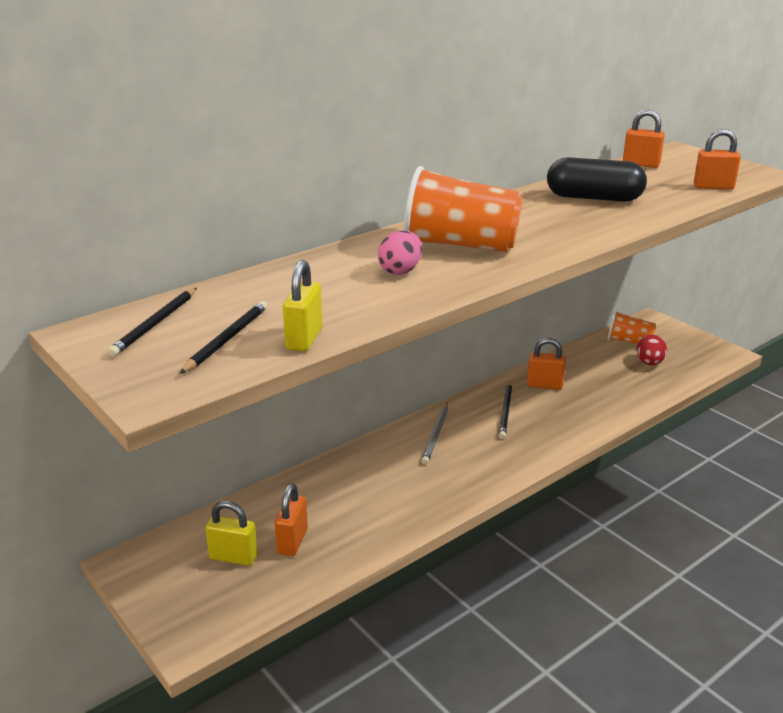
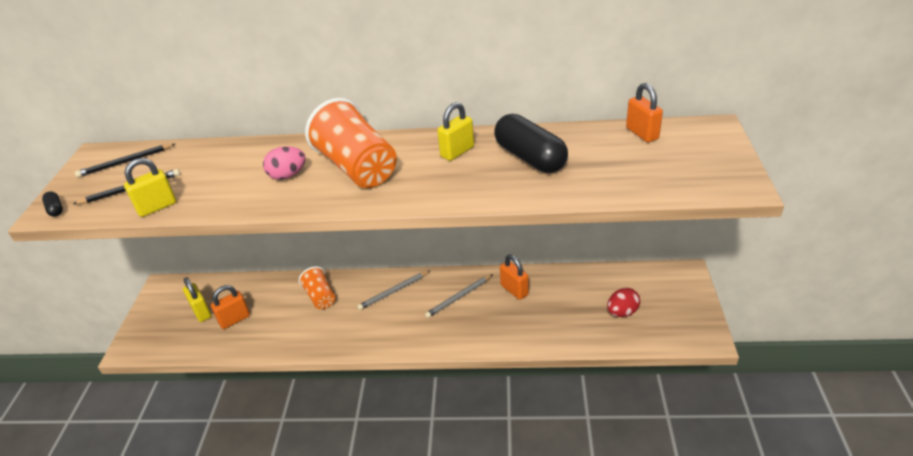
camera: 45 degrees right, 10 degrees up
black pencil [499,381,512,439] -> grey pencil [425,274,493,318]
orange cup [608,311,656,344] -> orange cup moved to [299,266,335,309]
orange padlock [694,129,741,190] -> none
none -> black capsule [42,191,63,217]
none -> yellow padlock [437,102,474,161]

